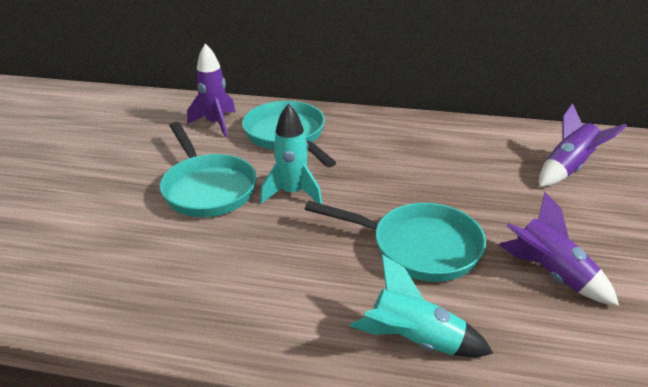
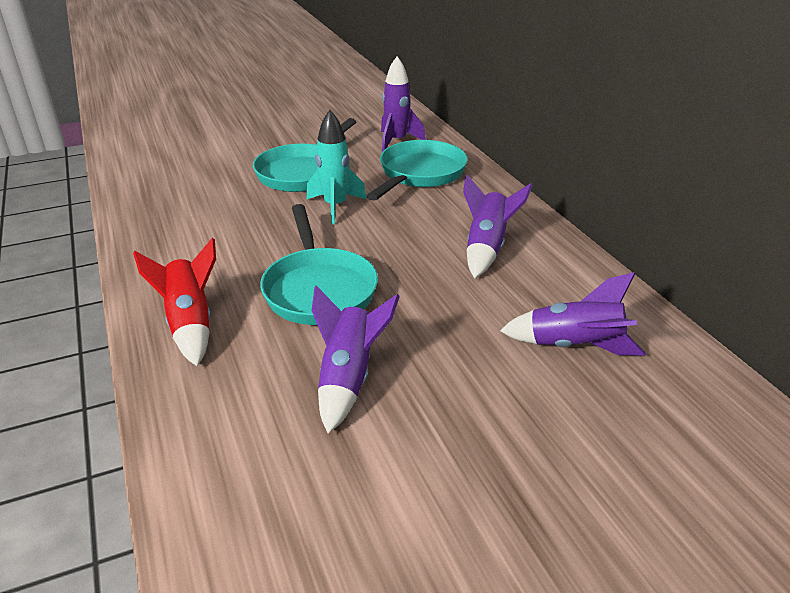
camera: 55 degrees right, 0 degrees up
turquoise rocket [350,255,494,357] -> red rocket [133,238,216,366]
none -> purple rocket [463,175,533,278]

